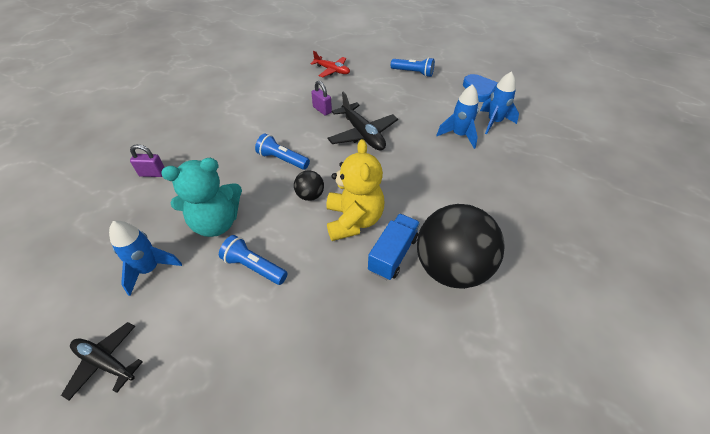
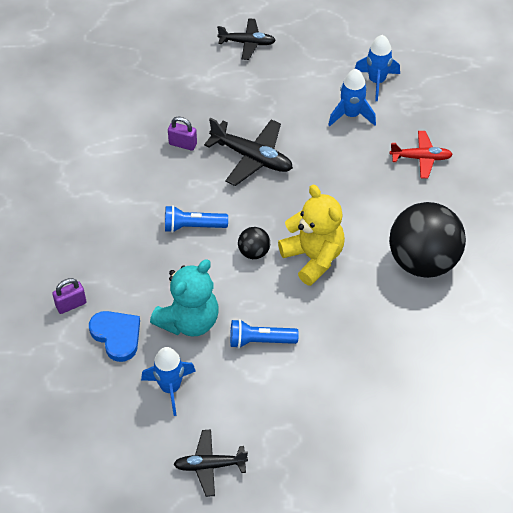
camera: 30 degrees left, 5 degrees up
red plane [310,51,350,77] -> red plane moved to [390,131,453,179]
blue truck [368,214,420,280] -> none
blue flashlight [391,57,435,77] -> black plane [217,18,276,60]
blue heart [463,74,498,102] -> blue heart moved to [89,311,140,362]

